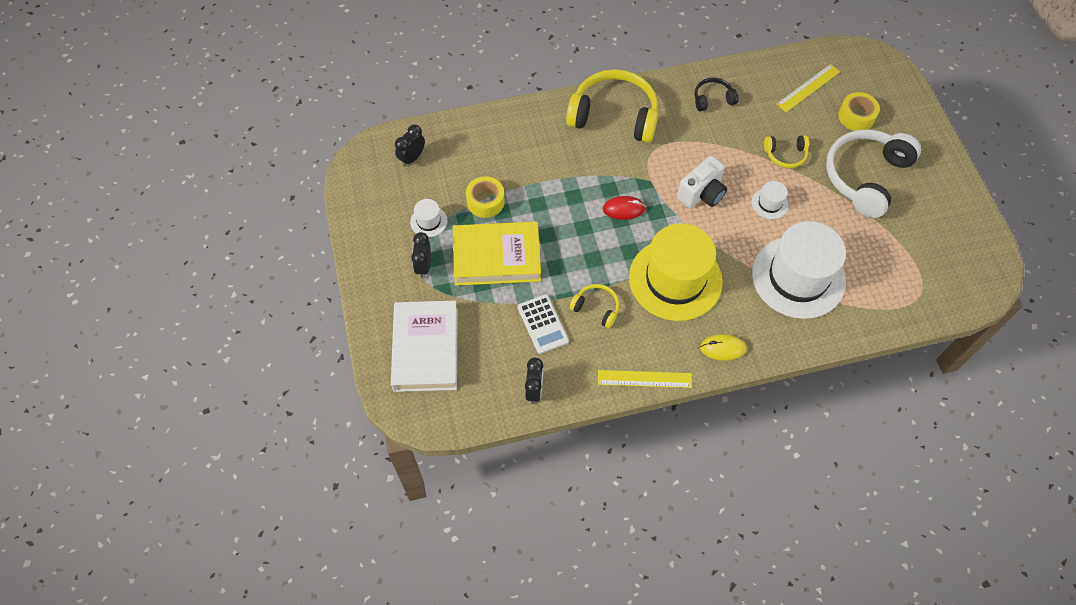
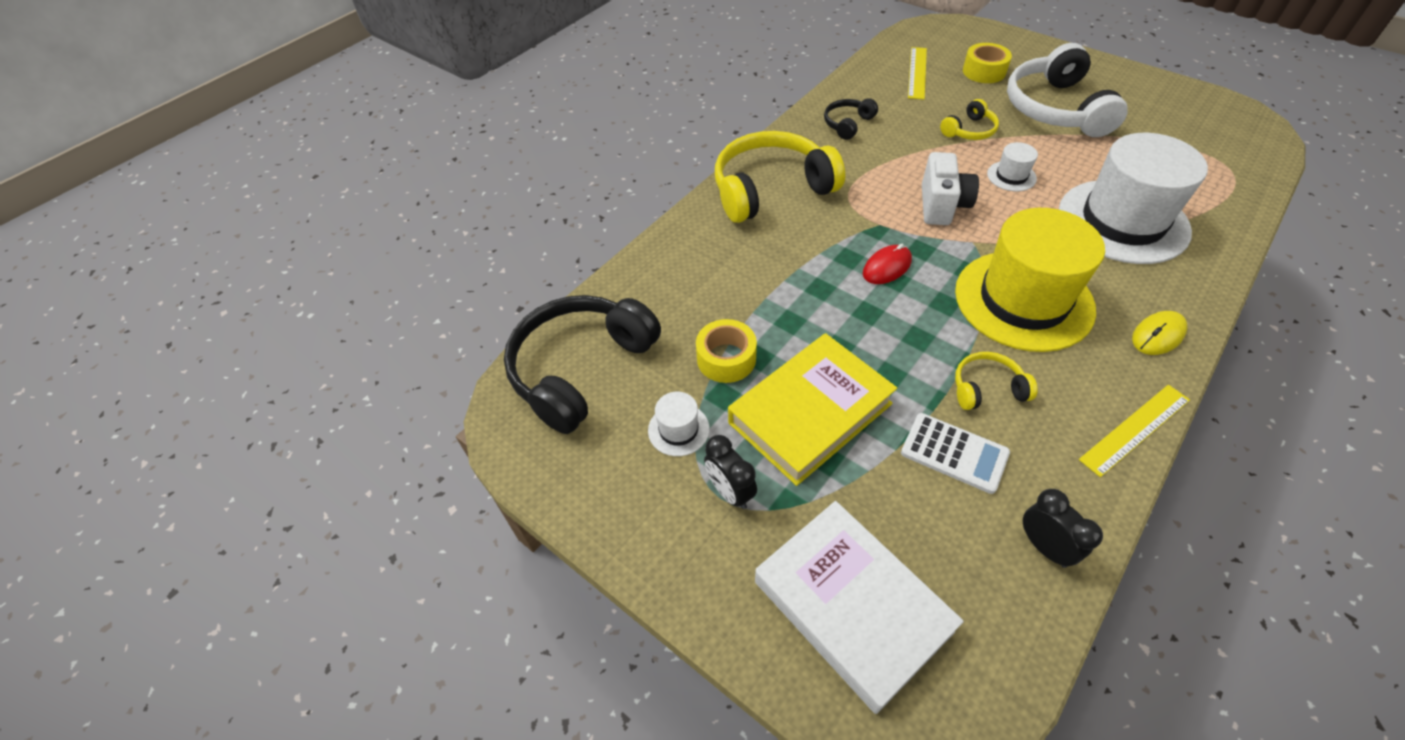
camera: 35 degrees left, 10 degrees down
black clock [395,124,425,167] -> black headphones [504,295,661,434]

